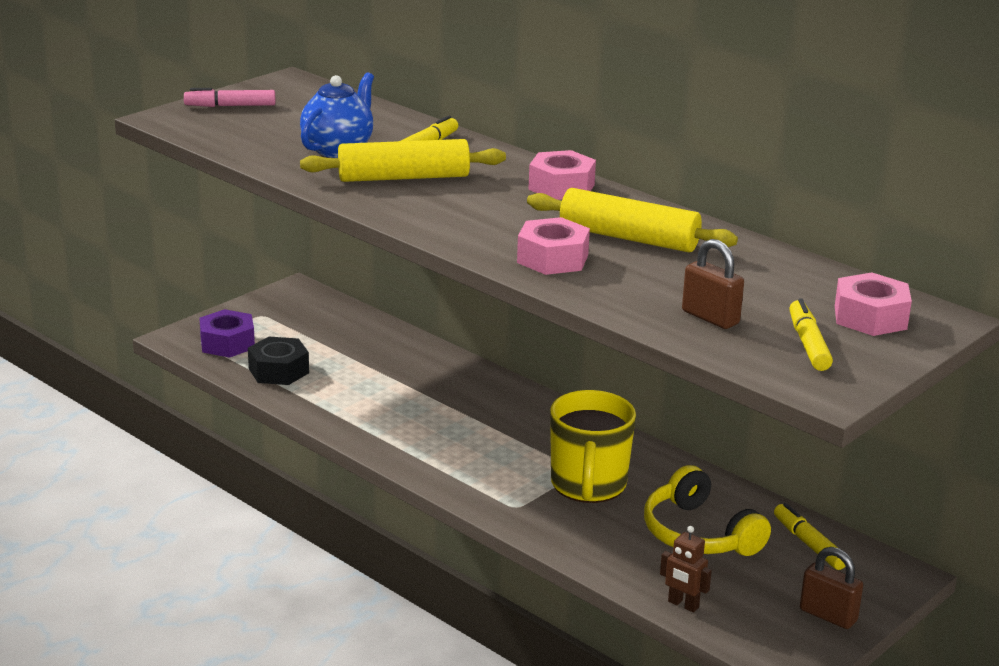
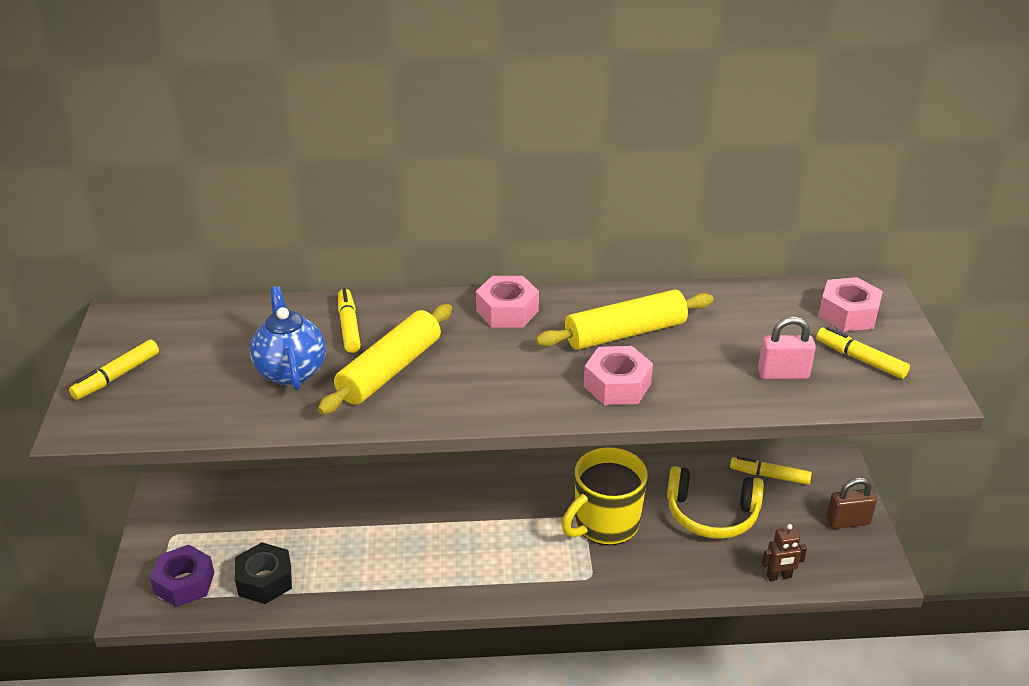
camera: 45 degrees left, 10 degrees up
pink marker [184,88,275,107] -> yellow marker [69,340,159,400]
yellow mug [550,390,636,503] -> yellow mug turned 90 degrees clockwise [562,447,648,545]
brown padlock [682,239,744,329] -> pink padlock [758,317,816,379]

